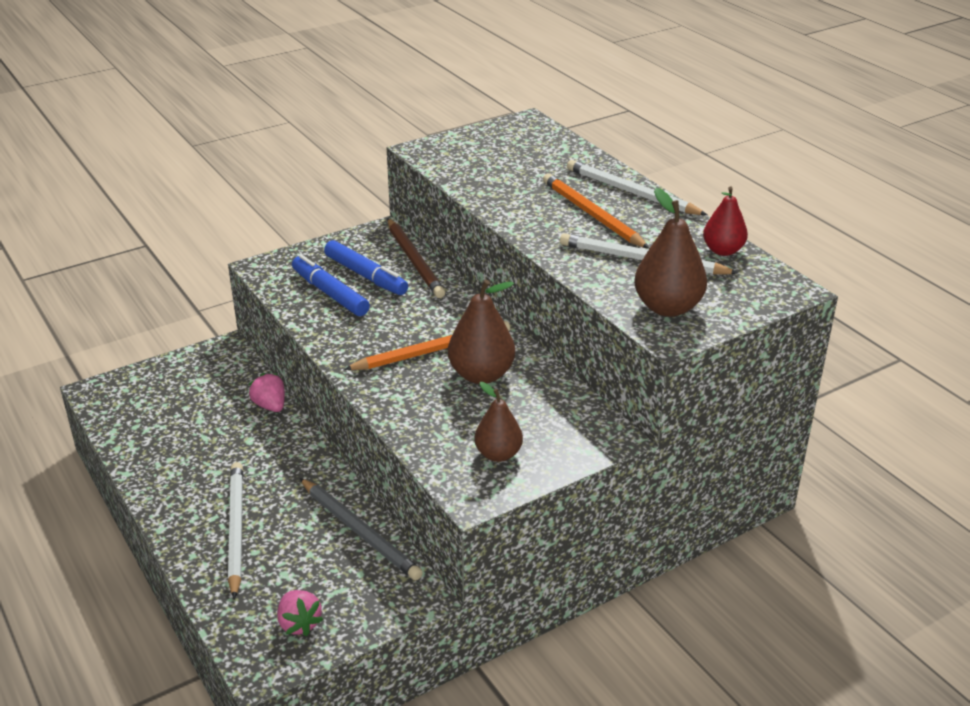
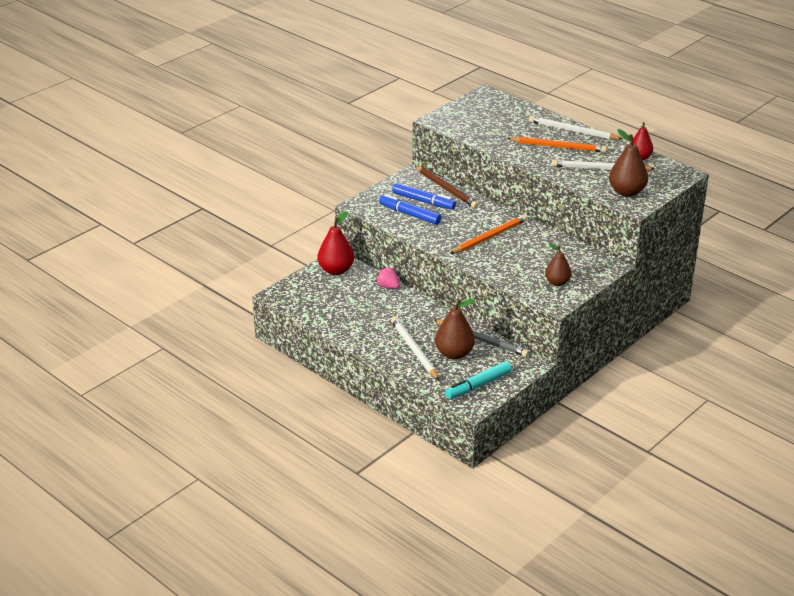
camera: 15 degrees left, 0 degrees up
pink strawberry [277,590,323,636] -> turquoise marker [445,362,512,399]
brown pear [448,279,515,384] -> brown pear moved to [435,298,476,360]
orange pencil [543,174,650,249] -> orange pencil turned 150 degrees clockwise [507,137,607,153]
none -> red pear [318,211,354,275]

